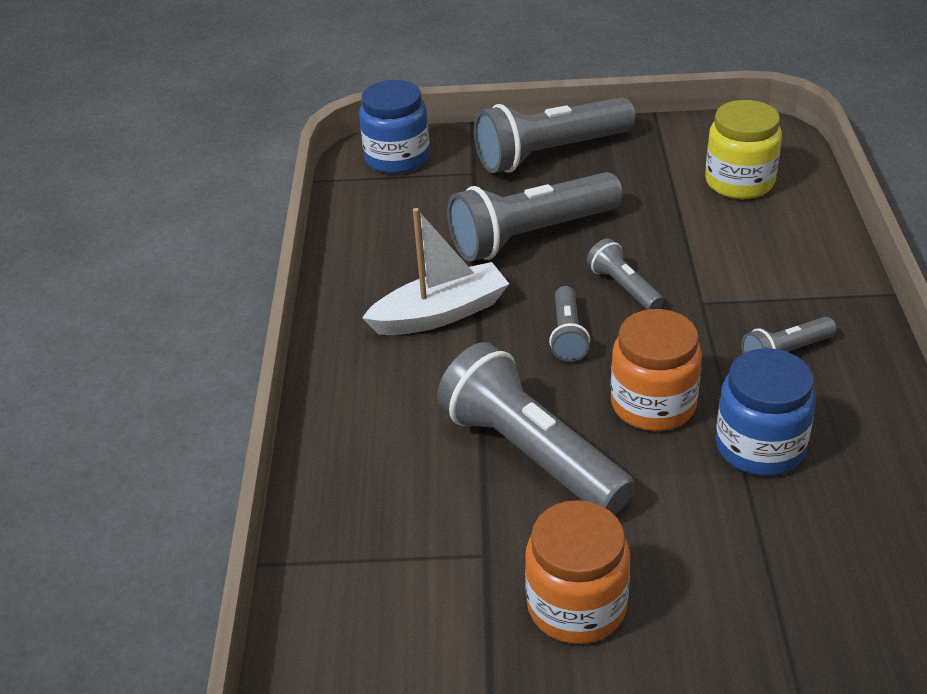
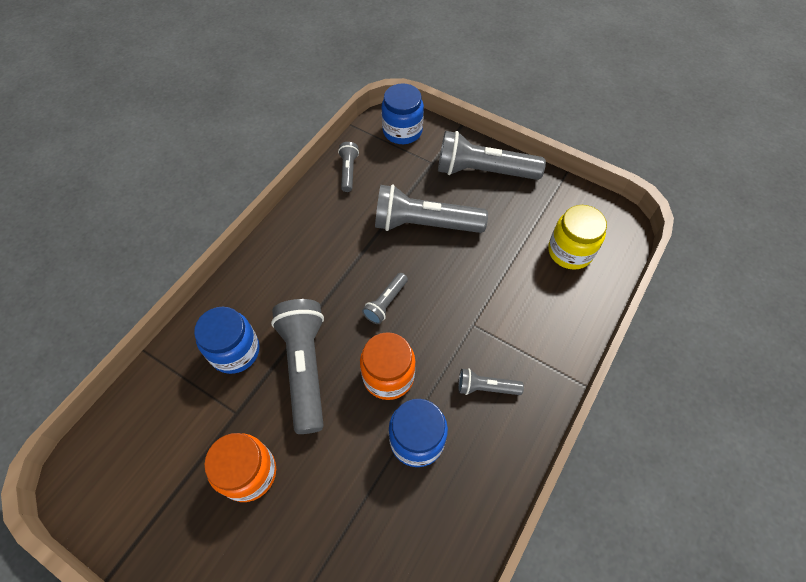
camera: 30 degrees right, 20 degrees up
white boat [362,208,509,335] -> none
grey flashlight [587,238,664,310] -> grey flashlight moved to [338,142,359,192]
none -> blue jar [194,307,260,374]

